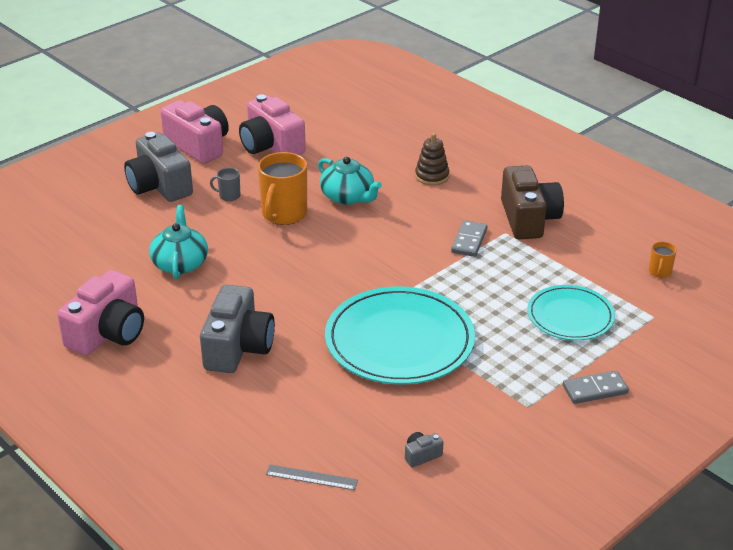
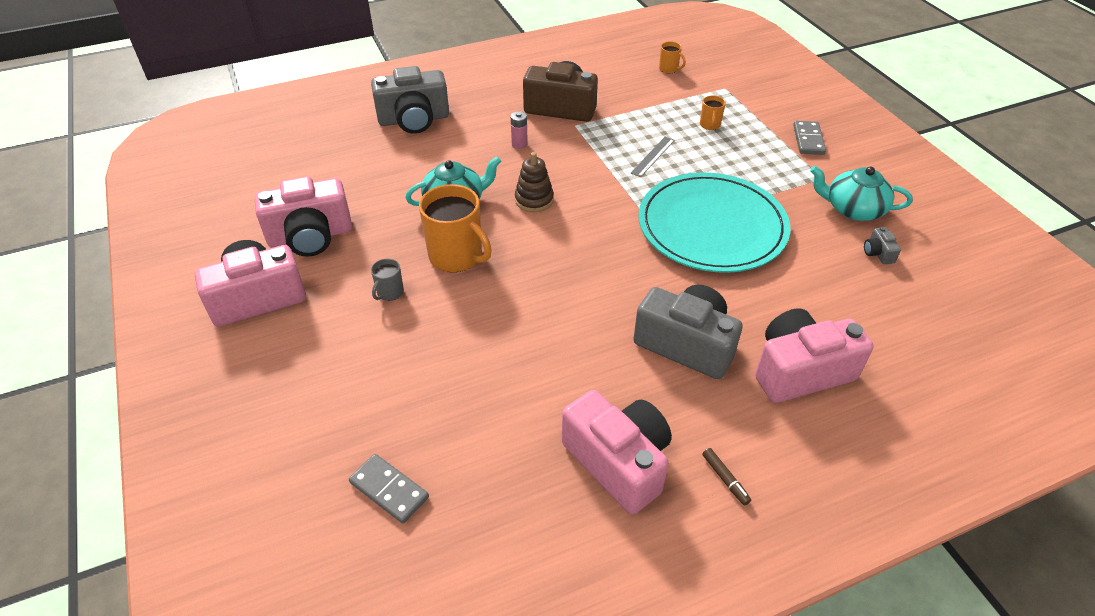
camera: 70 degrees left, 10 degrees up
grey camera [124,132,193,202] -> grey camera moved to [371,66,449,134]
turquoise teapot [149,205,208,279] -> turquoise teapot moved to [810,166,913,221]
grey ruler [266,464,358,490] -> grey ruler moved to [631,137,675,177]
brown stacking toy [415,133,449,185] -> brown stacking toy moved to [515,152,554,212]
grey domino [451,220,488,257] -> grey domino moved to [349,454,429,524]
turquoise plate [527,285,615,340] -> orange mug [700,95,726,130]
none -> pink battery [511,111,528,149]
none -> brown marker [702,448,751,506]
none -> pink camera [755,308,874,403]

